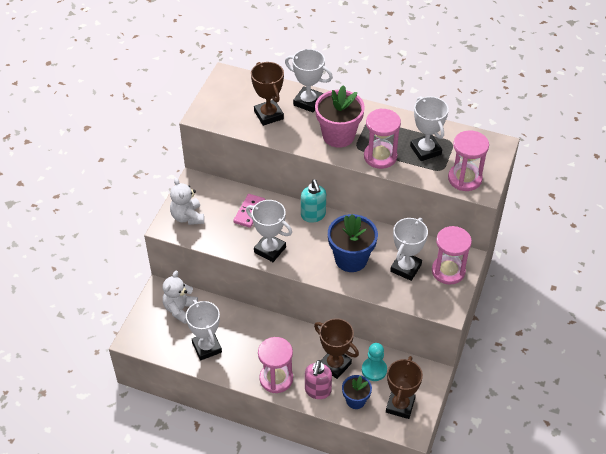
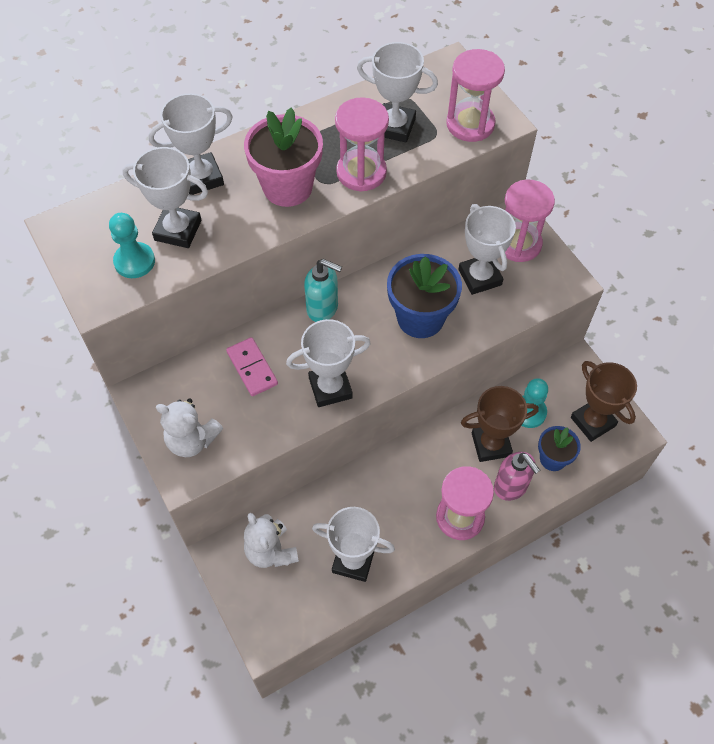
camera: 50 degrees left, 10 degrees up
brown trophy [251,62,284,126] -> white trophy [122,147,208,248]
none -> turquoise pawn [109,213,155,278]

